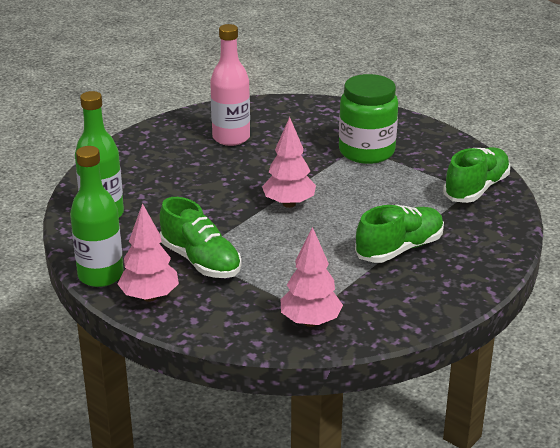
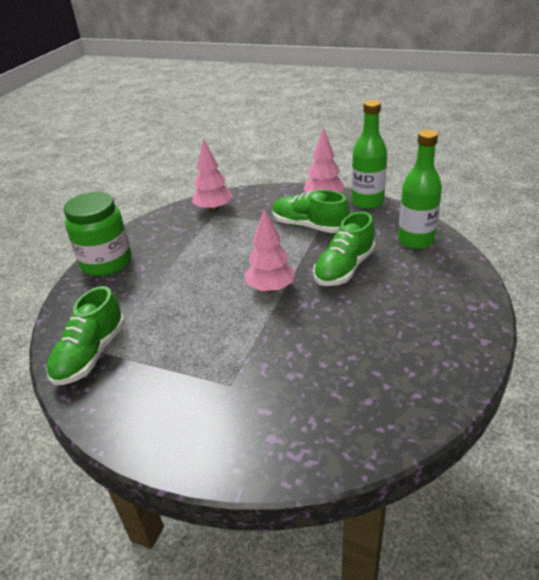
camera: 165 degrees right, 5 degrees up
pink bottle [210,24,250,146] -> none
green jar [339,74,398,164] -> green jar moved to [64,192,132,276]
green shoe [355,205,444,263] -> green shoe moved to [313,211,375,286]

